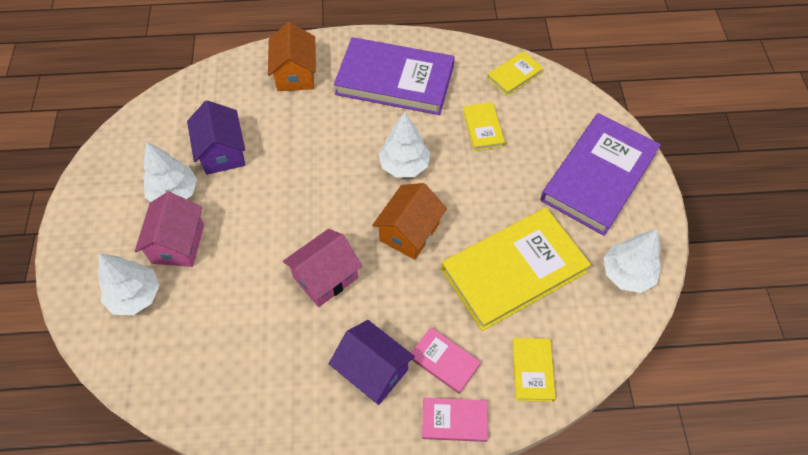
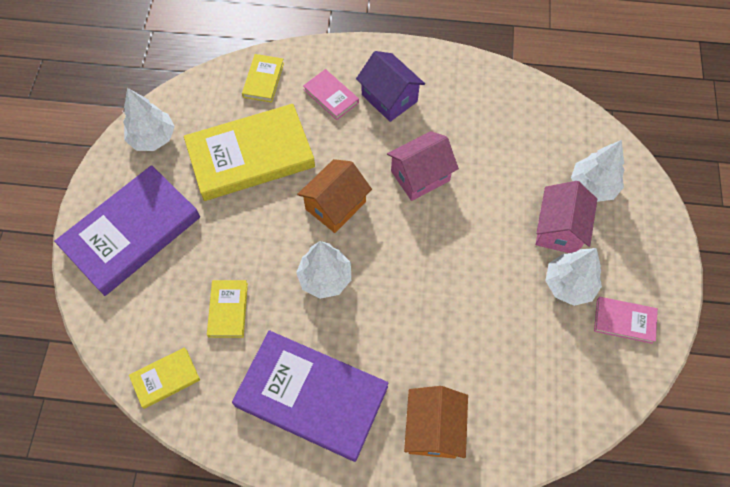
camera: 170 degrees left, 5 degrees up
purple house [187,100,245,175] -> none
pink book [422,398,488,442] -> pink book moved to [594,297,658,344]

